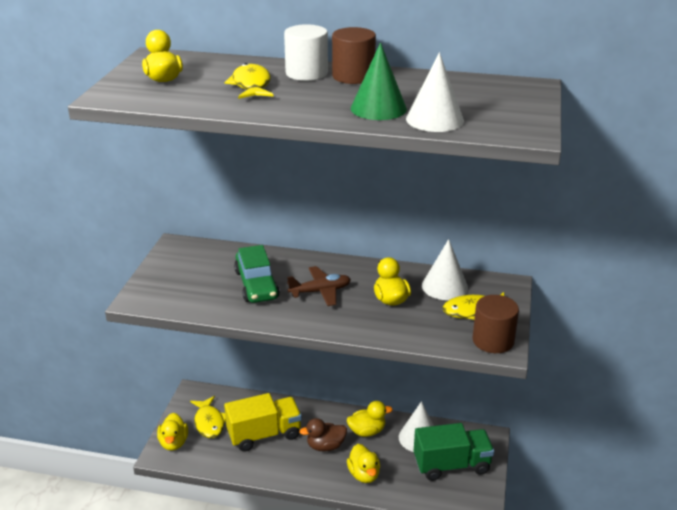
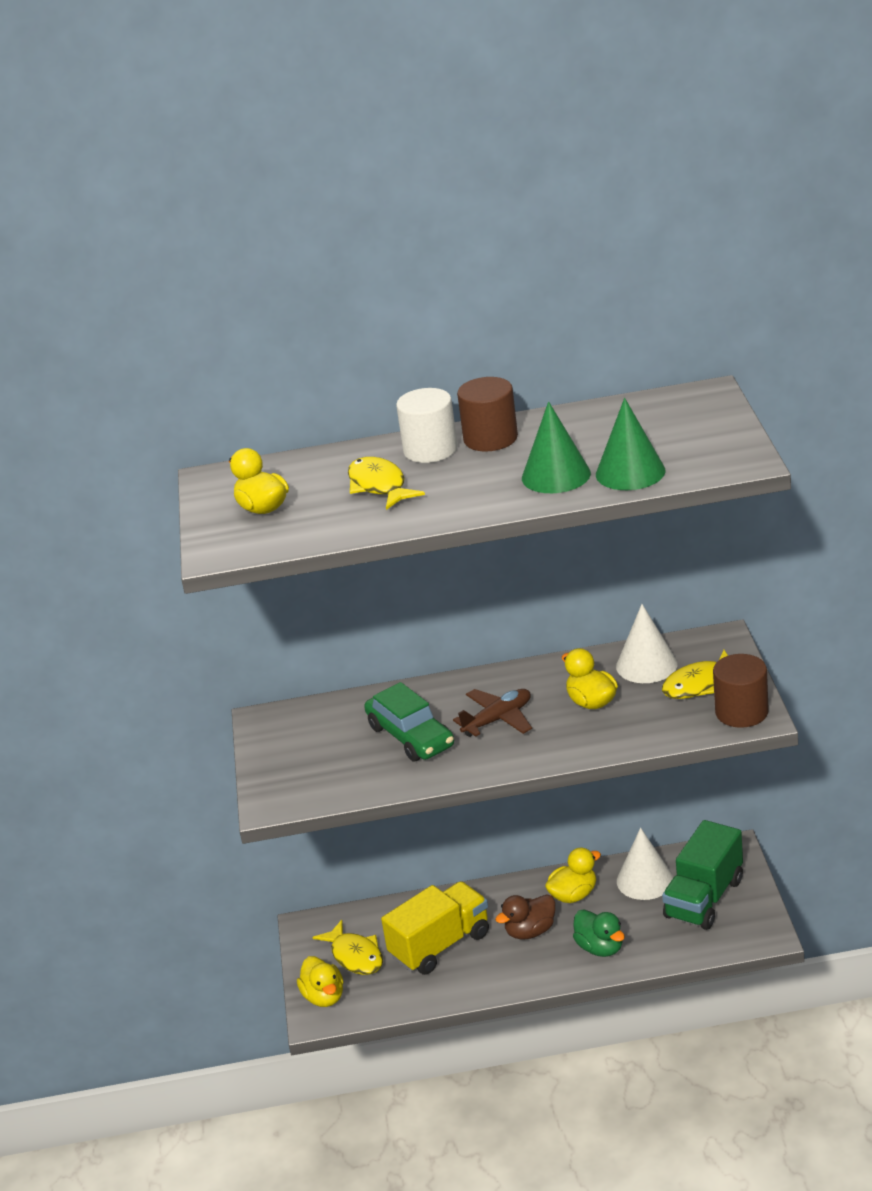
camera: 15 degrees left, 0 degrees up
yellow duck [347,444,380,483] -> green duck [573,909,625,957]
white cone [406,52,464,132] -> green cone [596,398,665,490]
green truck [414,423,494,481] -> green truck turned 150 degrees clockwise [662,820,743,930]

